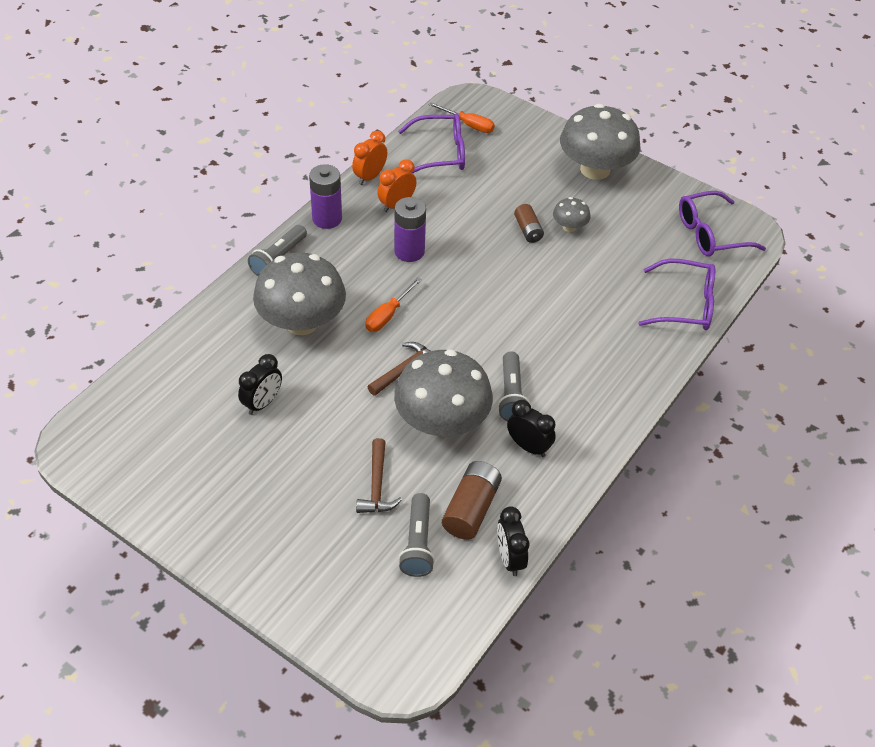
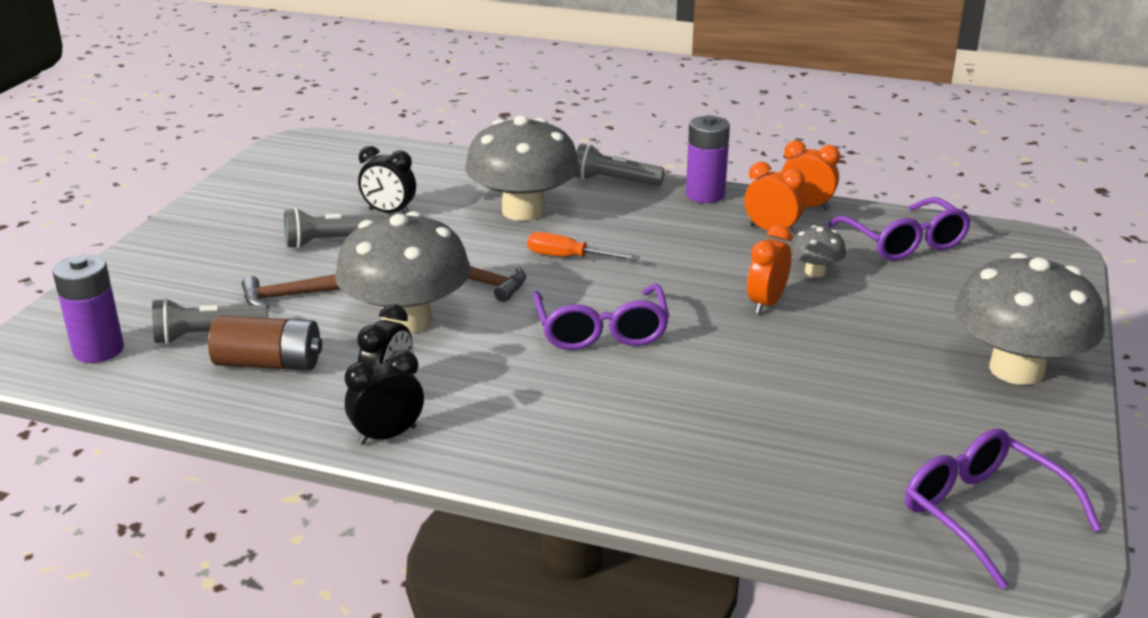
camera: 75 degrees right, 20 degrees down
purple battery [394,197,426,262] -> purple battery moved to [53,255,124,363]
orange screwdriver [429,102,495,133] -> none
grey flashlight [497,352,530,421] -> grey flashlight moved to [284,208,383,249]
black clock [497,506,529,576] -> black clock moved to [345,350,424,445]
brown battery [514,204,544,243] -> none
grey mushroom [553,197,590,232] -> grey mushroom moved to [790,225,846,277]
purple glasses [638,259,715,330] -> purple glasses moved to [533,284,670,350]
none -> orange clock [747,225,792,314]

